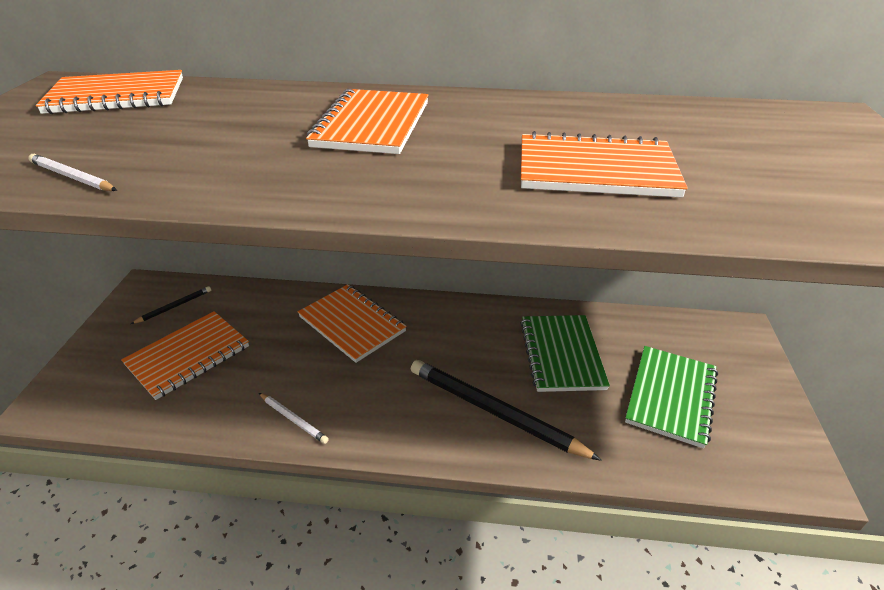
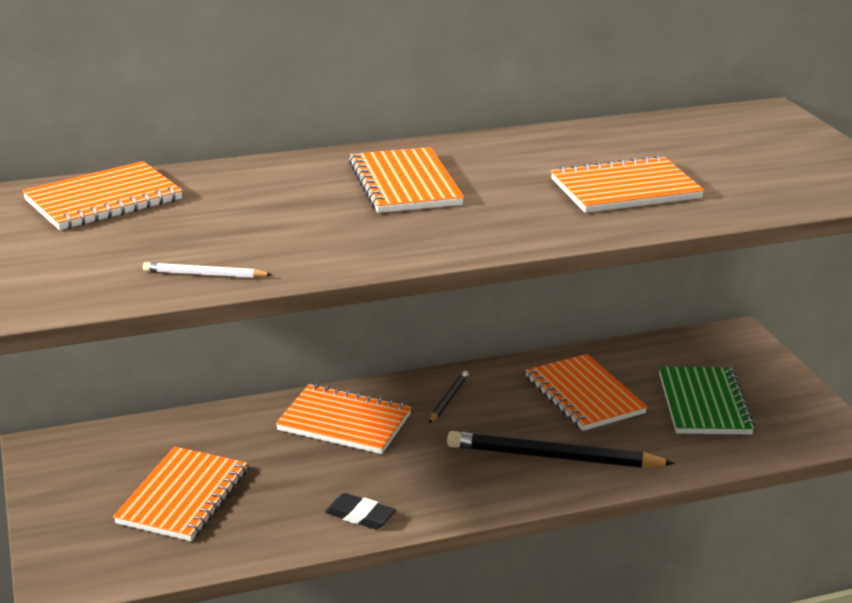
camera: 25 degrees left, 10 degrees down
black pencil [131,286,211,324] -> black pencil moved to [429,371,469,423]
white pencil [259,393,329,444] -> black eraser [325,493,396,529]
green notebook [520,315,610,392] -> orange notebook [525,354,648,431]

